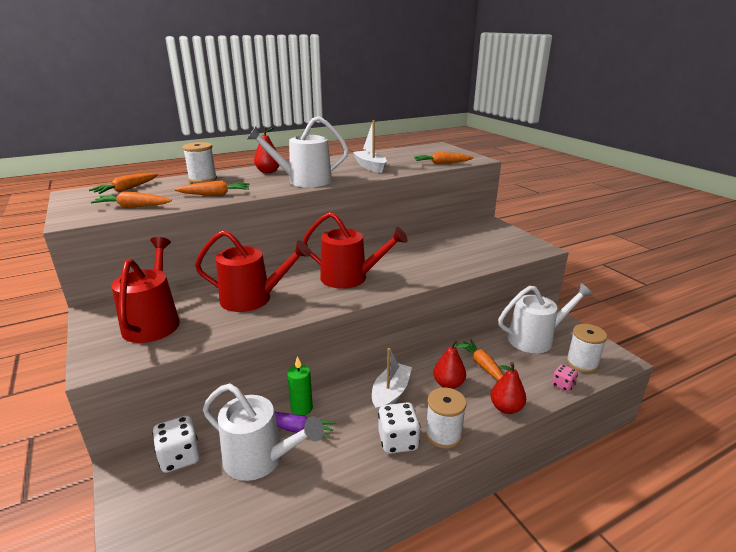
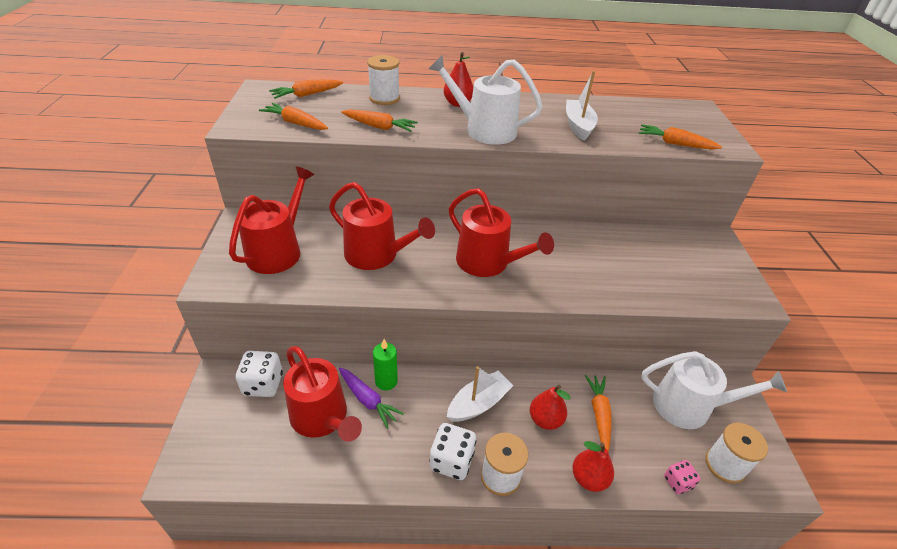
camera: 25 degrees right, 15 degrees up
white watering can [203,384,324,481] -> red watering can [283,346,362,442]

